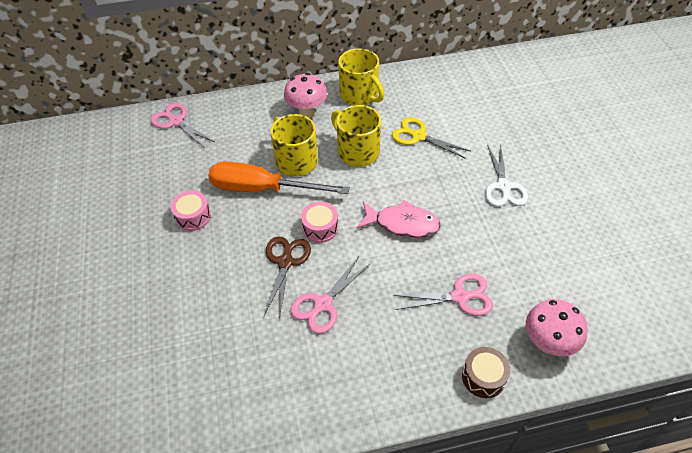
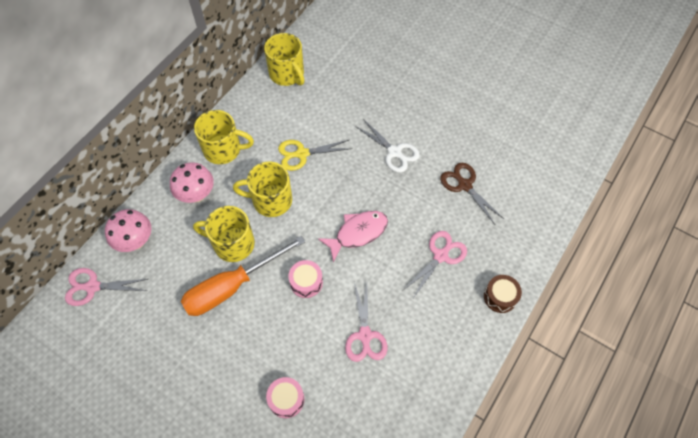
camera: 45 degrees left, 10 degrees up
pink drum [171,191,211,231] -> pink drum moved to [266,377,304,418]
brown scissors [264,236,311,318] -> brown scissors moved to [440,163,504,225]
pink mushroom [526,299,588,356] -> pink mushroom moved to [105,209,151,252]
none -> yellow mug [264,33,304,86]

